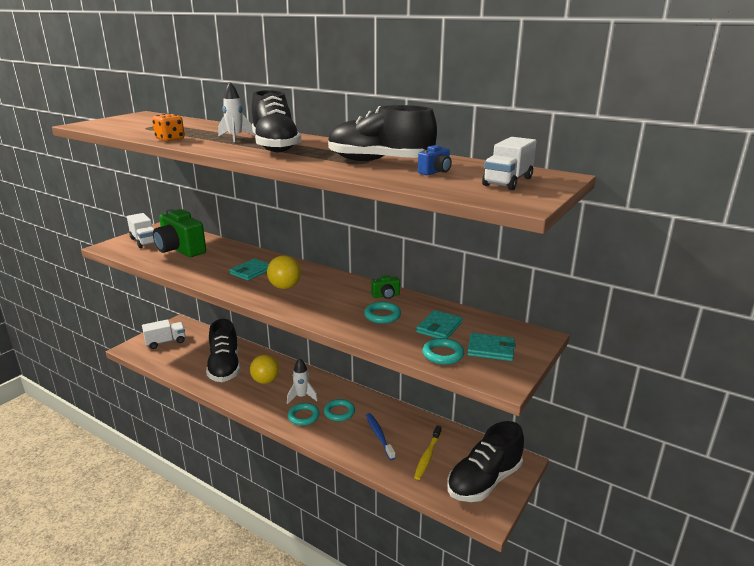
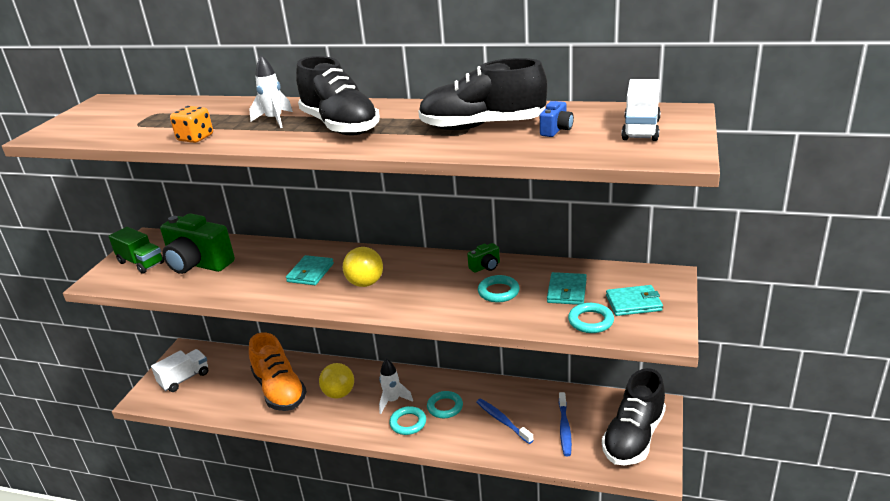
camera: 15 degrees left, 5 degrees up
white truck [127,213,155,248] -> green truck [109,227,164,274]
black shoe [206,319,241,382] -> orange shoe [249,332,307,411]
yellow toothbrush [414,425,441,480] -> blue toothbrush [559,392,572,456]

